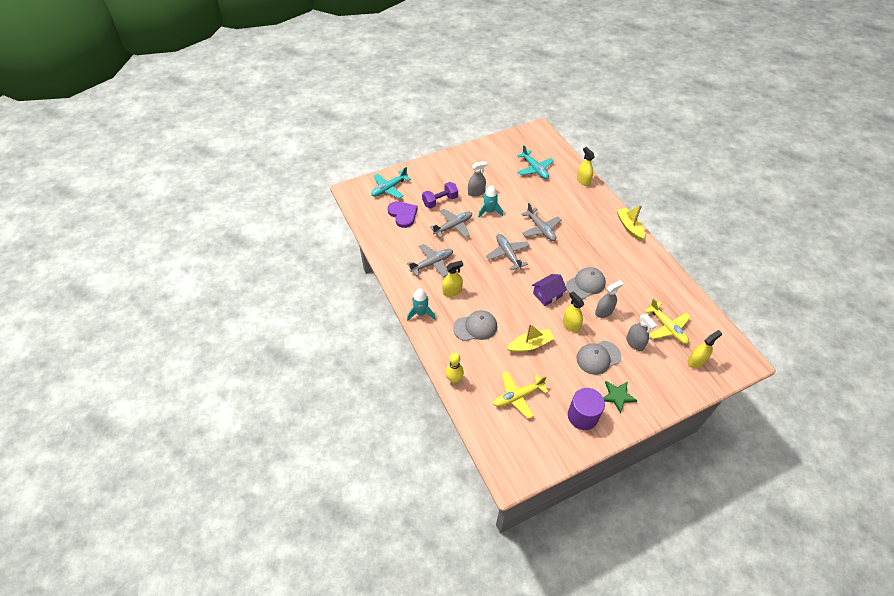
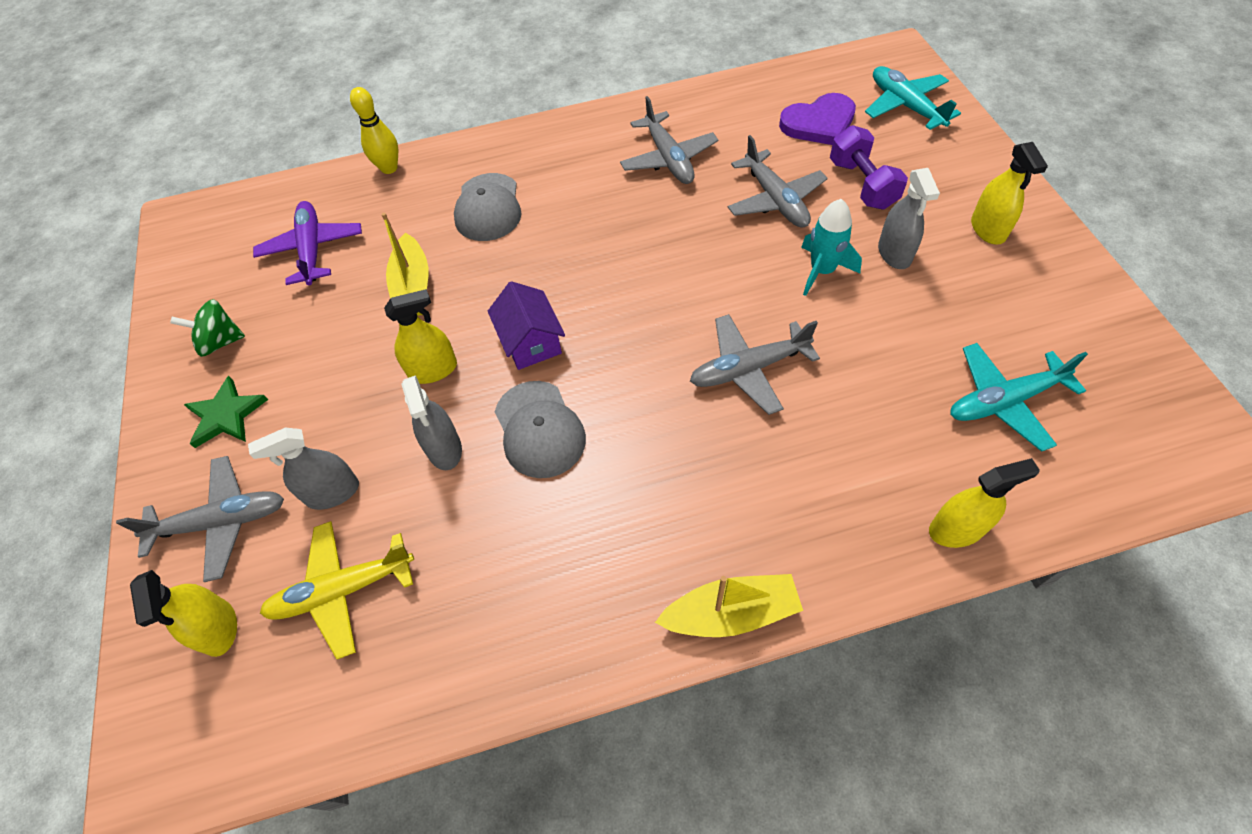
camera: 105 degrees right, 5 degrees up
turquoise rocket [407,288,435,321] -> none
yellow spray bottle [442,260,463,297] -> yellow spray bottle moved to [971,142,1048,244]
grey plane [486,234,530,270] -> grey plane moved to [116,456,284,582]
yellow plane [493,371,548,419] -> purple plane [253,201,362,285]
purple cylinder [568,388,605,430] -> green spinning top [170,299,245,357]
grey cap [576,341,621,375] -> none

